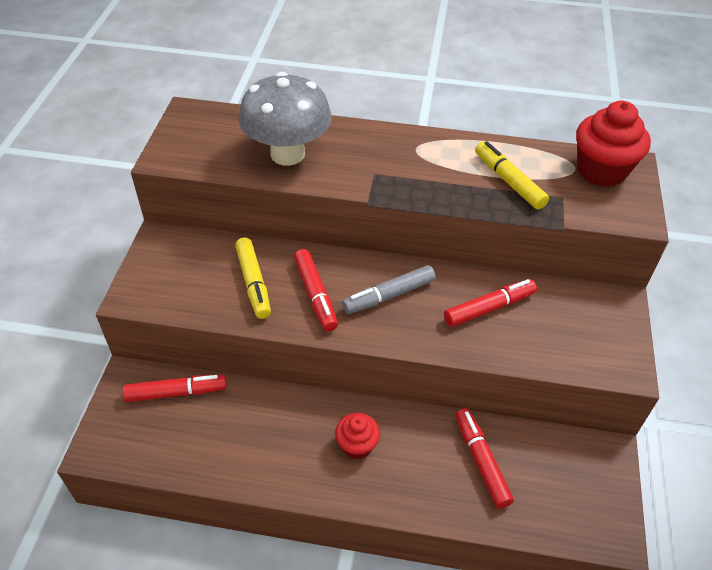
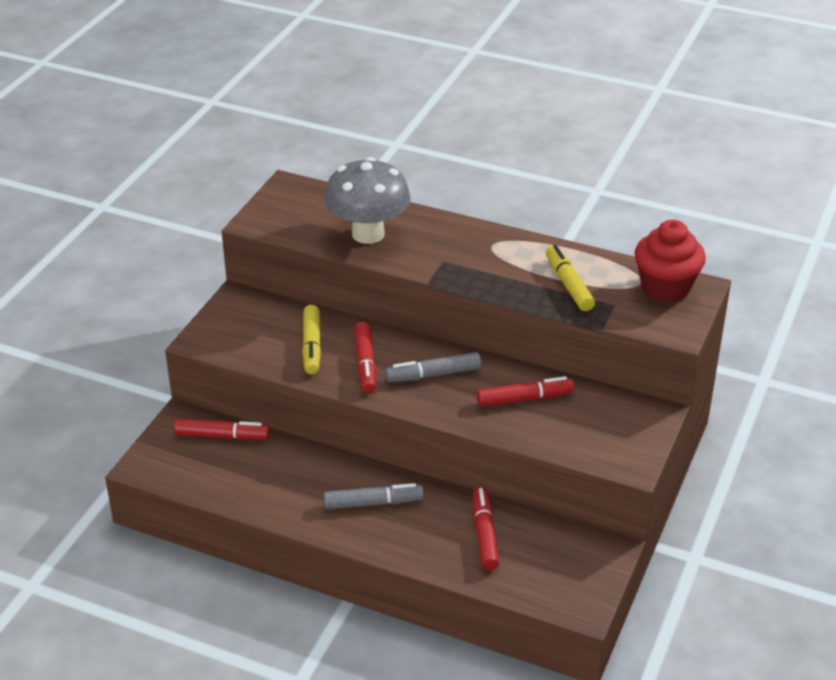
camera: 15 degrees right, 10 degrees down
red cupcake [335,413,380,459] -> grey marker [324,483,424,509]

